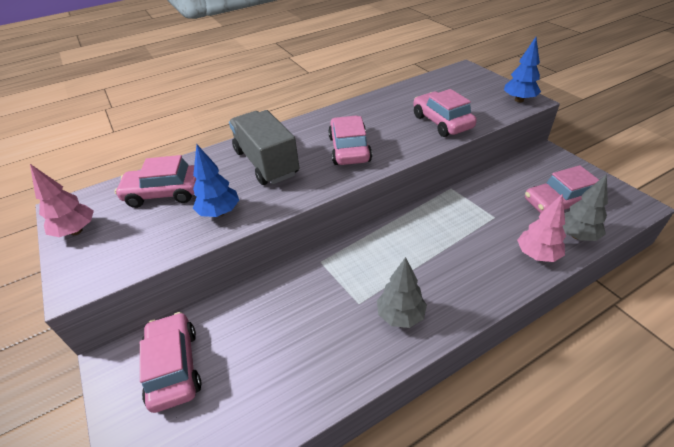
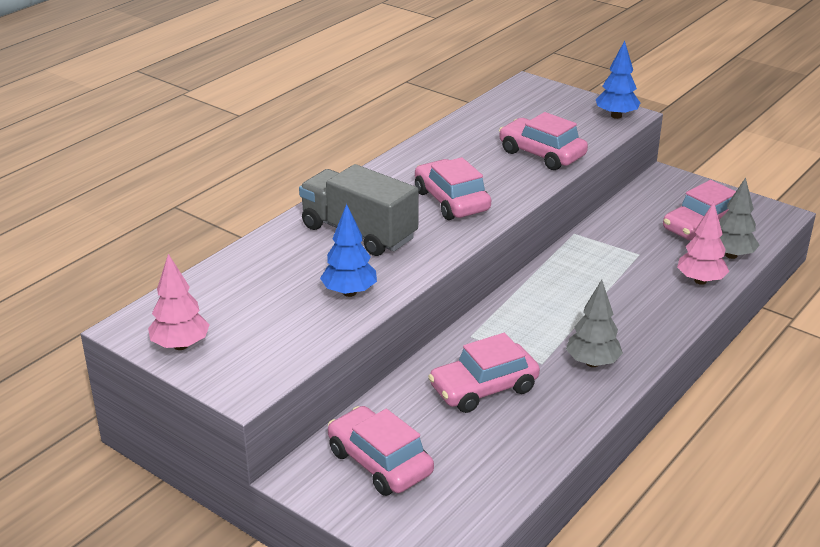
camera: 25 degrees left, 10 degrees down
pink car [114,155,196,208] -> pink car moved to [428,333,540,413]

